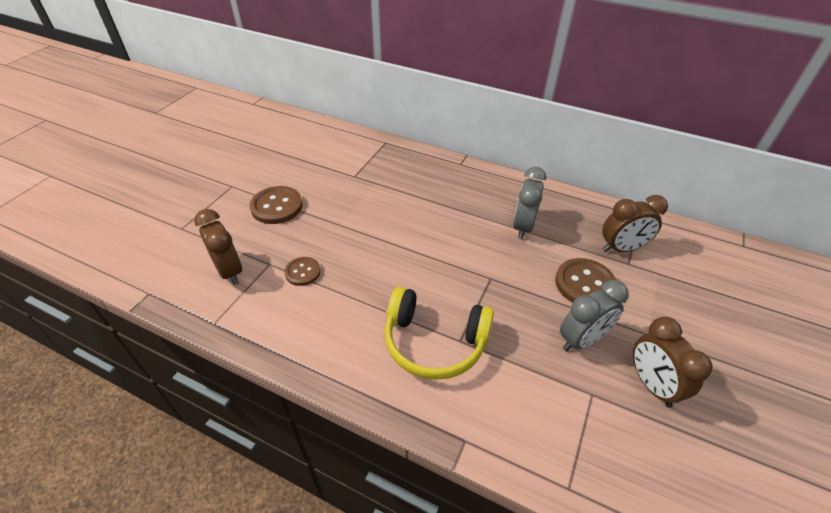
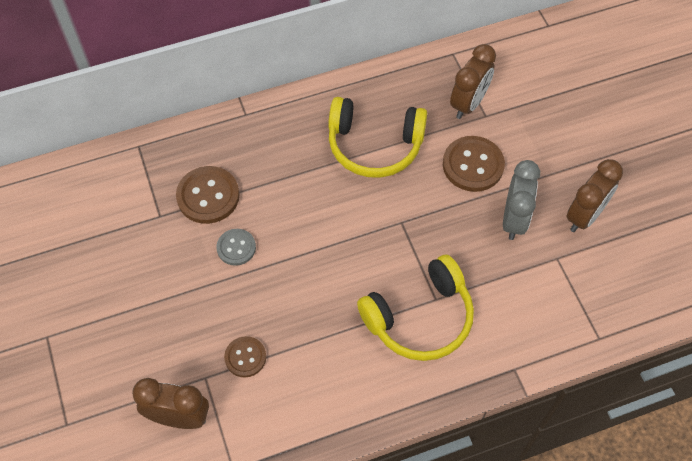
camera: 45 degrees left, 15 degrees up
brown button [250,186,303,224] -> brown button moved to [176,166,240,224]
grey clock [513,167,546,239] -> yellow headphones [328,97,427,178]
brown clock [633,317,713,408] -> brown clock turned 75 degrees counterclockwise [567,159,623,232]
none -> grey button [216,229,256,266]

